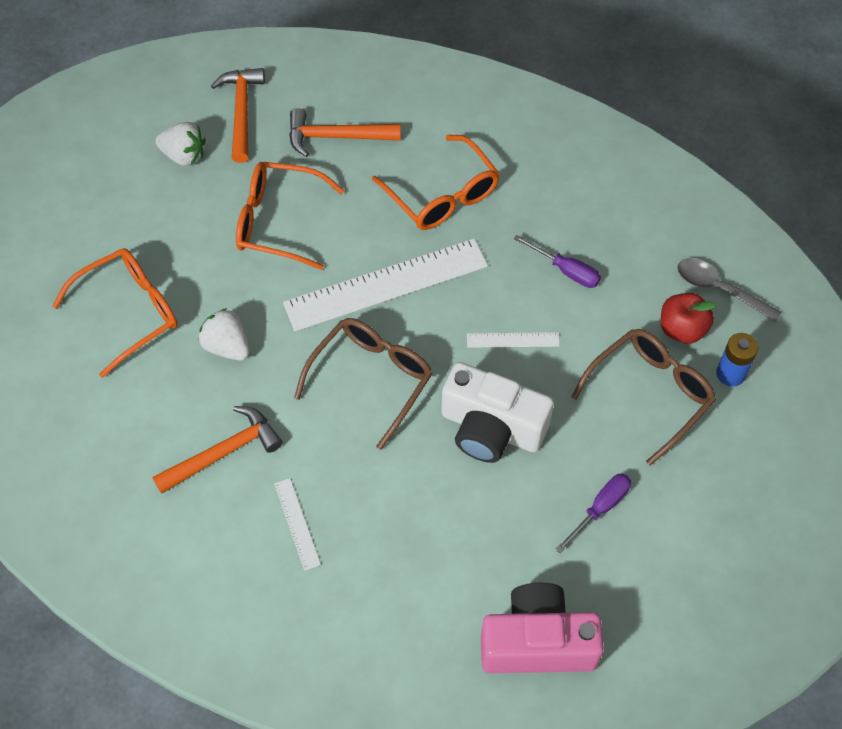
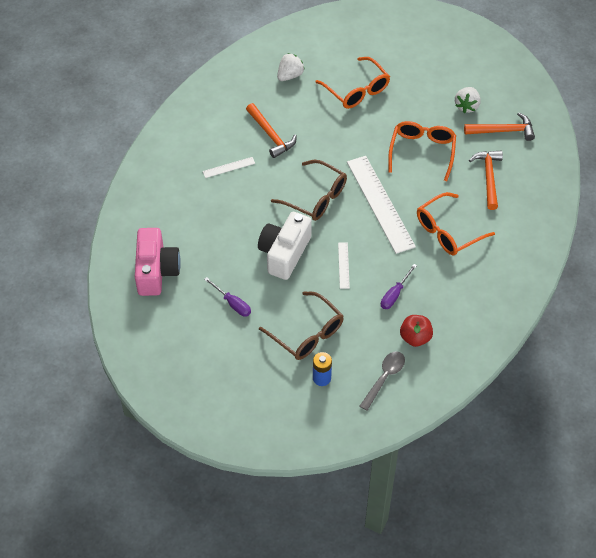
camera: 90 degrees right, 5 degrees down
white strawberry [198,308,250,361] -> white strawberry moved to [277,53,305,81]
red apple [661,293,716,344] -> red apple moved to [400,315,433,347]

